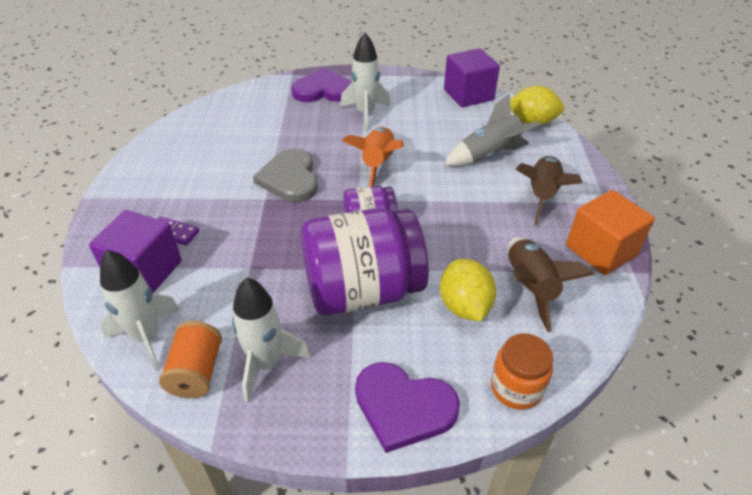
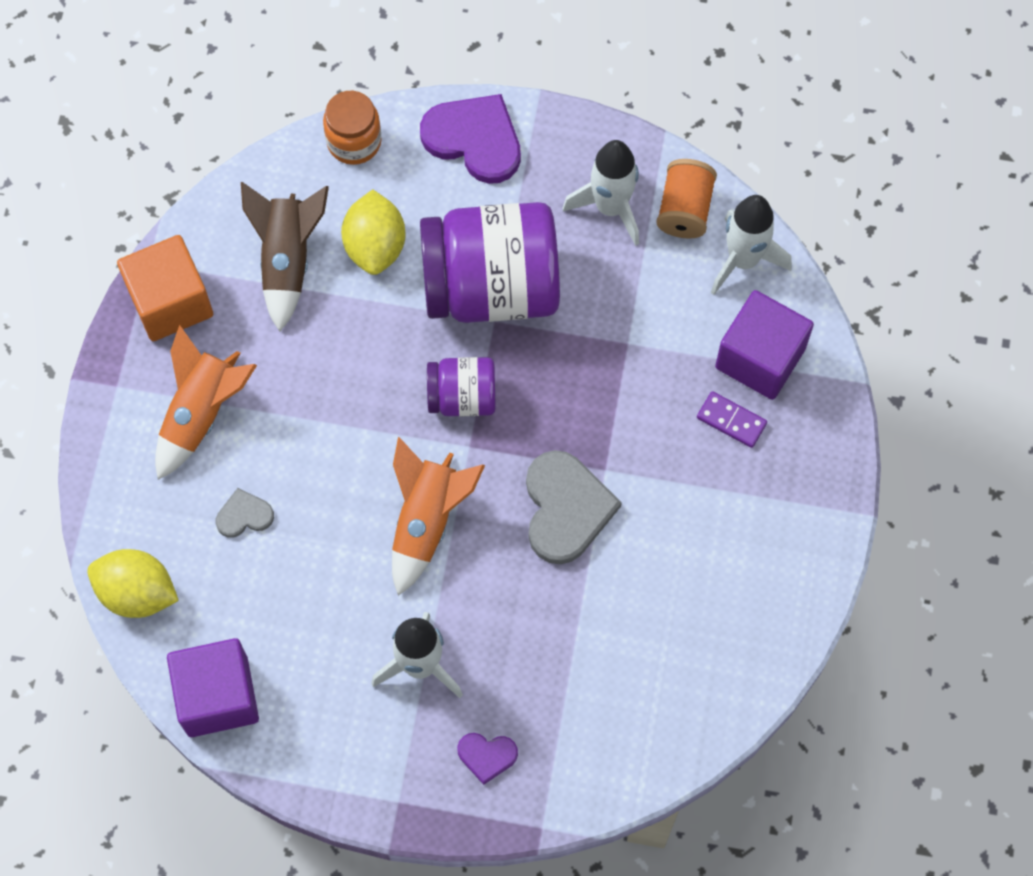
camera: 170 degrees left, 25 degrees up
purple heart [291,69,352,102] -> purple heart [457,733,518,785], size x0.51
grey rocket [444,93,541,166] -> grey heart [216,488,274,538]
brown rocket [515,156,582,226] -> orange rocket [155,325,257,480]

